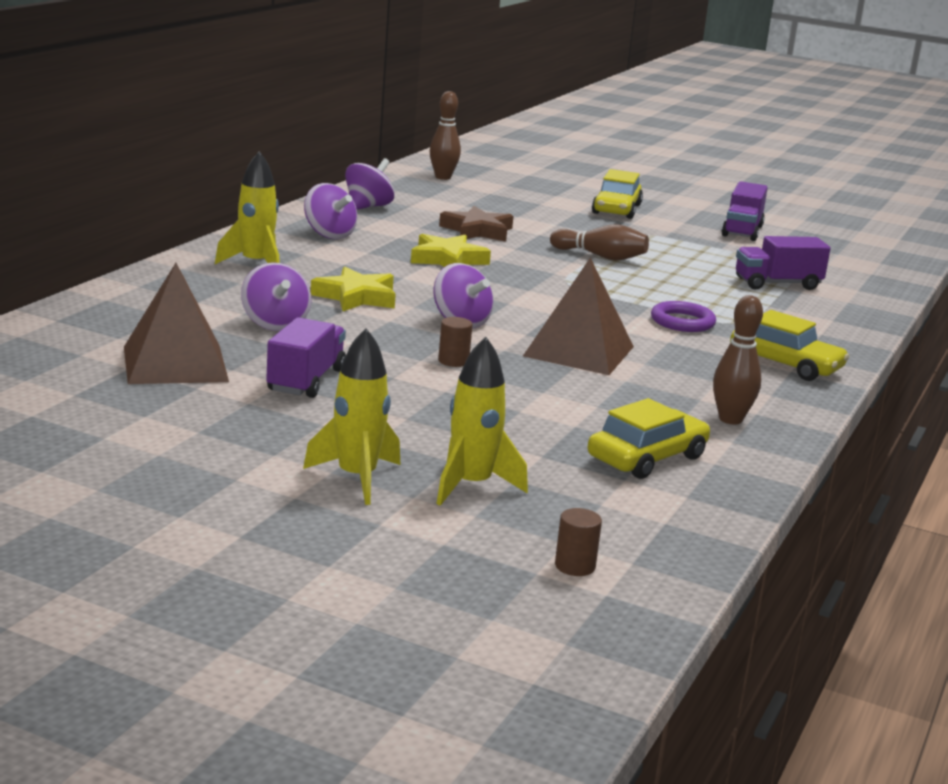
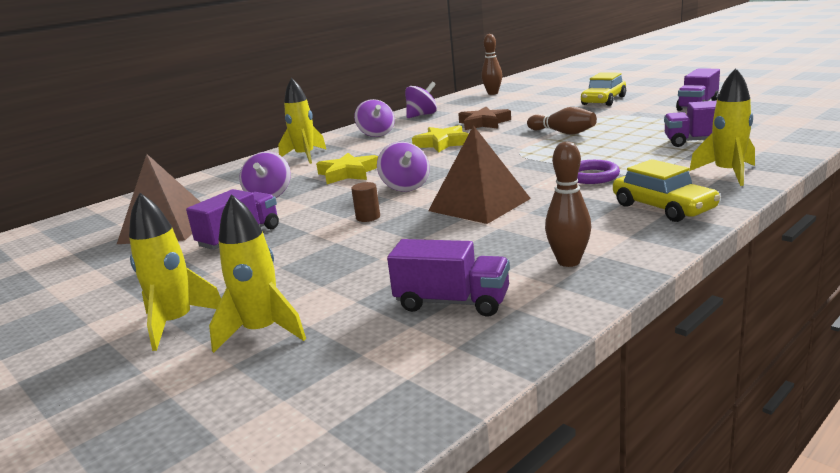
camera: 25 degrees right, 0 degrees up
brown cylinder [555,508,602,576] -> none
yellow car [588,398,710,479] -> purple truck [387,239,510,317]
none -> yellow rocket [689,68,755,186]

